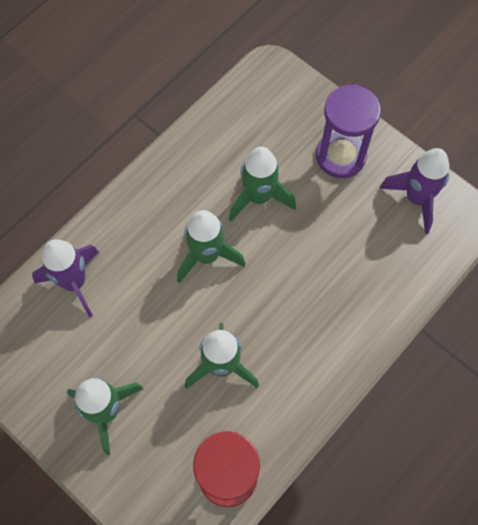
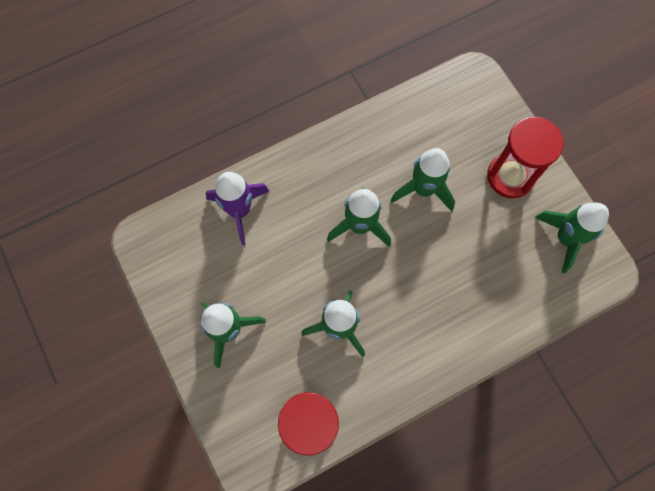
camera: 20 degrees right, 5 degrees up
purple hourglass [316,84,381,178] -> red hourglass [487,117,563,198]
purple rocket [379,148,449,234] -> green rocket [535,203,609,274]

